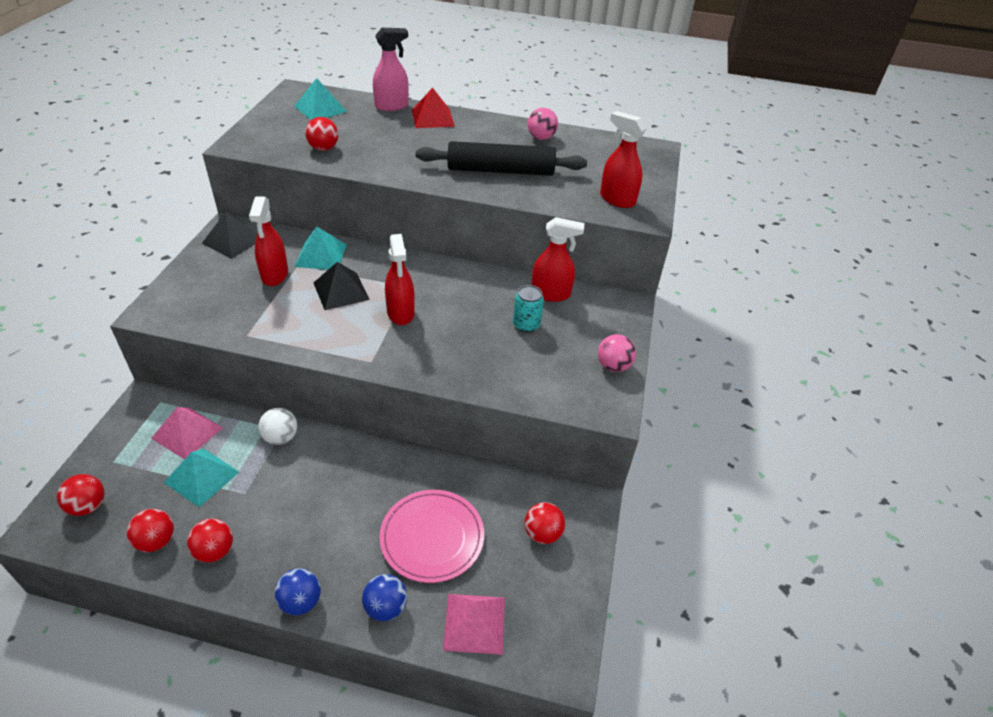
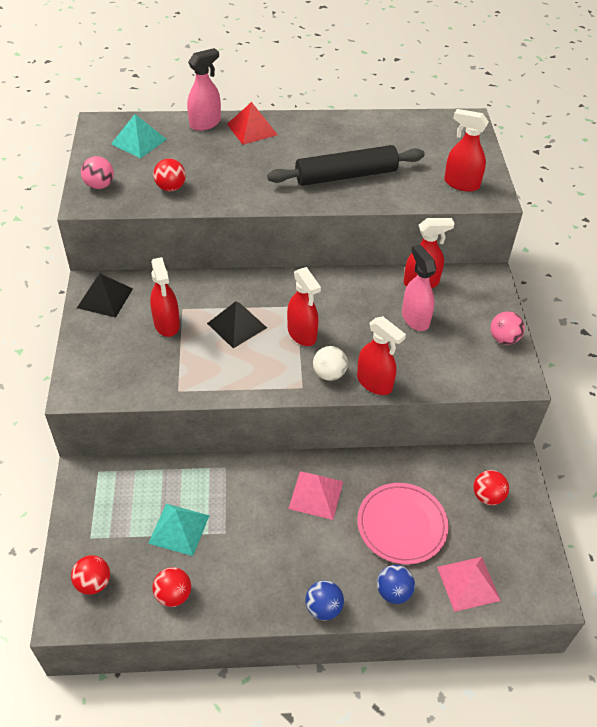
camera: 15 degrees left, 5 degrees up
pink pyramid [151,407,223,460] -> pink pyramid moved to [289,471,343,520]
red ball [187,518,233,563] -> none
white ball [258,408,297,445] -> white ball moved to [313,346,348,381]
turquoise pyramid [294,227,347,270] -> none
turquoise can [513,285,544,333] -> pink spray bottle [402,245,436,331]
pink ball [528,108,558,140] -> pink ball moved to [81,156,114,189]
none -> red spray bottle [357,316,406,395]

